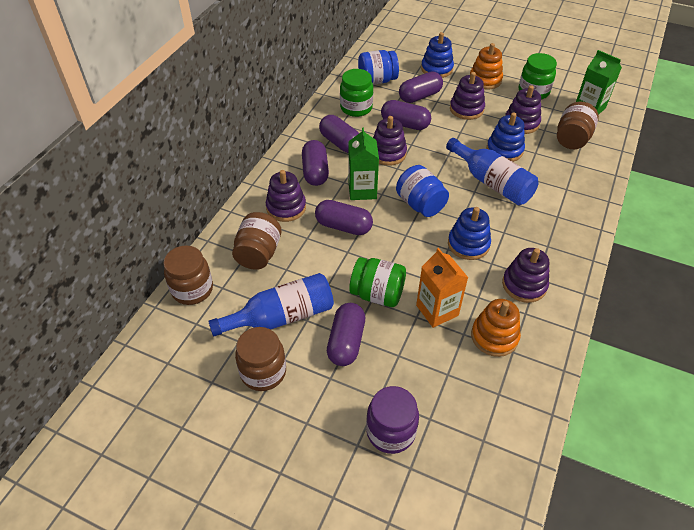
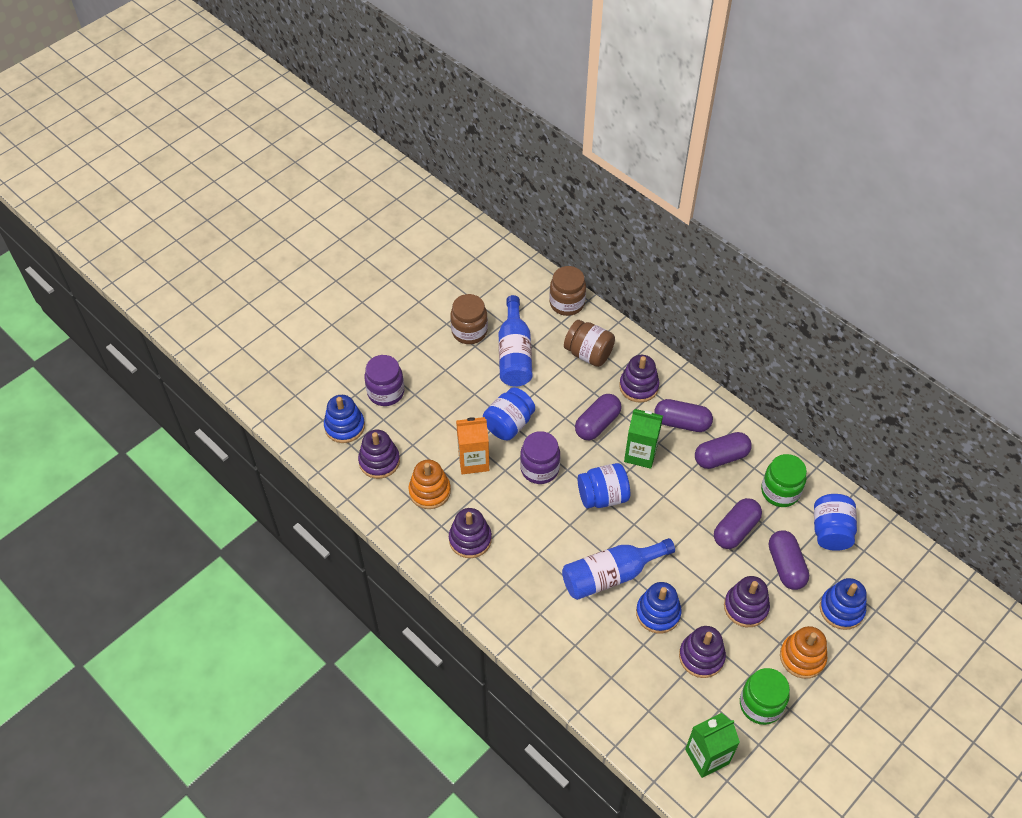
camera: 110 degrees right, 5 degrees up
purple capsule [327,303,365,366] -> none
green jar [349,257,406,307] -> blue jar [483,387,535,440]
purple stacking toy [373,116,407,166] -> purple stacking toy moved to [358,430,400,479]
blue stacking toy [448,207,491,260] -> blue stacking toy moved to [324,395,365,443]
brown jar [557,102,599,149] -> none
none -> purple jar [520,431,560,484]

